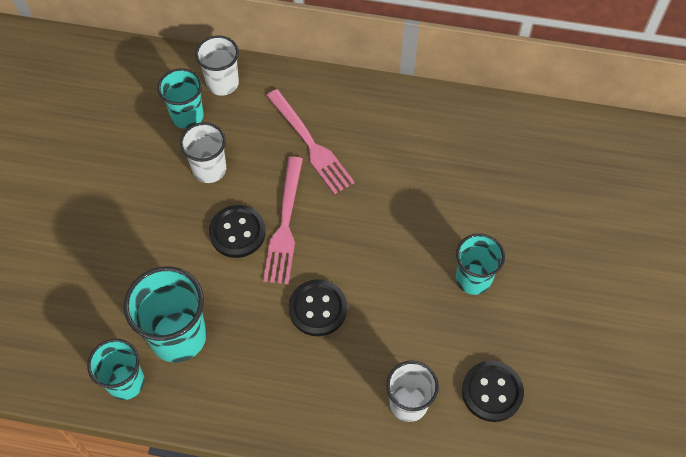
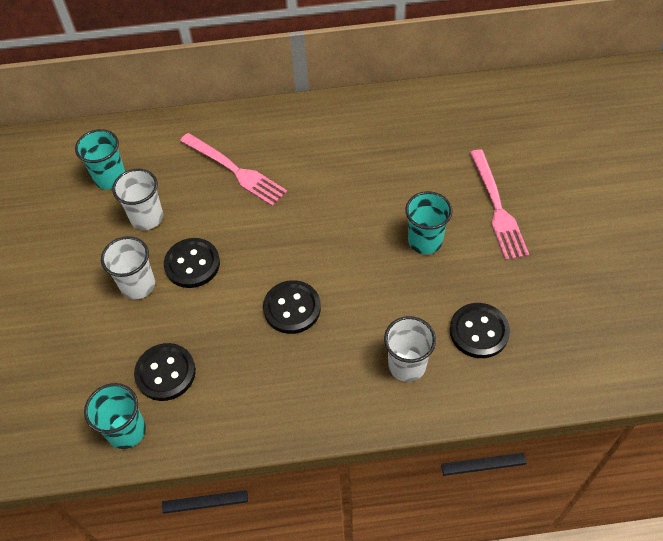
camera: 15 degrees left, 5 degrees down
turquoise cup [123,266,207,363] -> black button [134,343,196,401]
white cup [195,36,239,96] -> white cup moved to [101,236,155,300]
pink fork [263,157,303,284] -> pink fork moved to [470,149,529,260]

